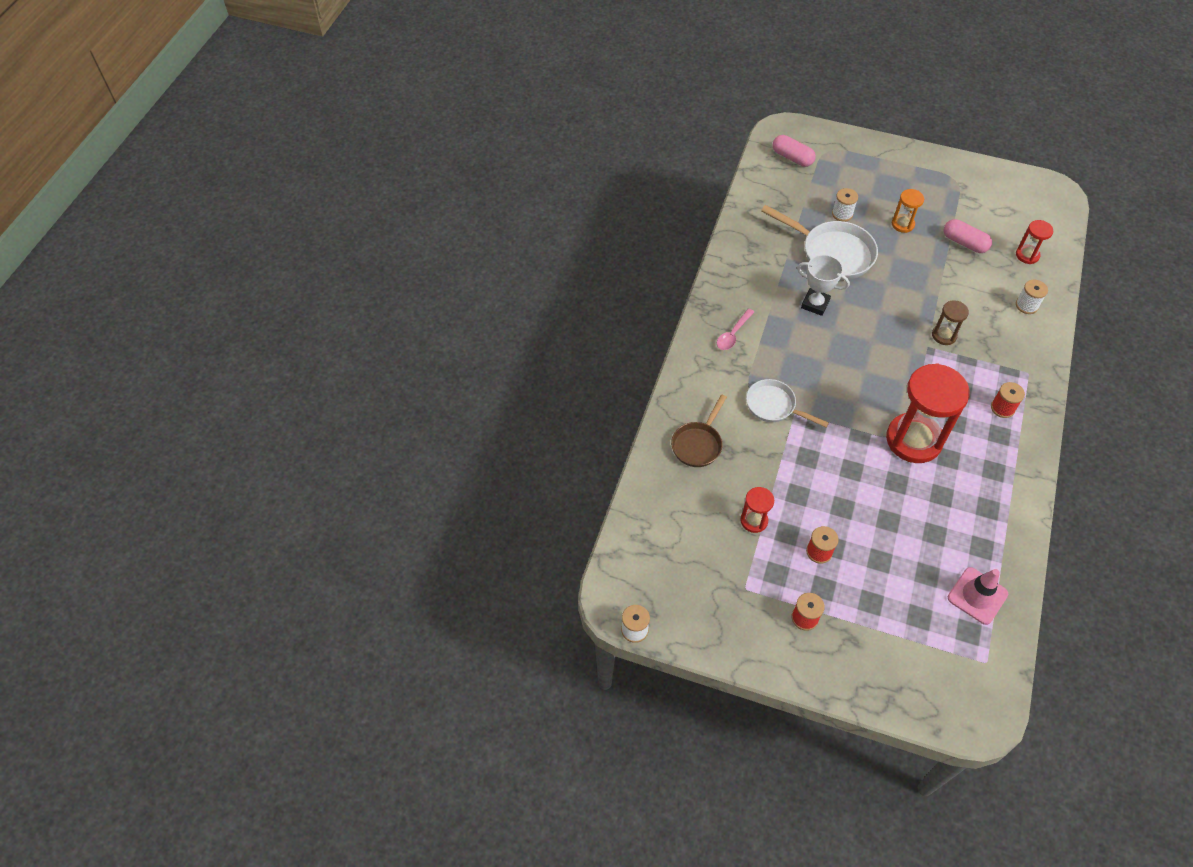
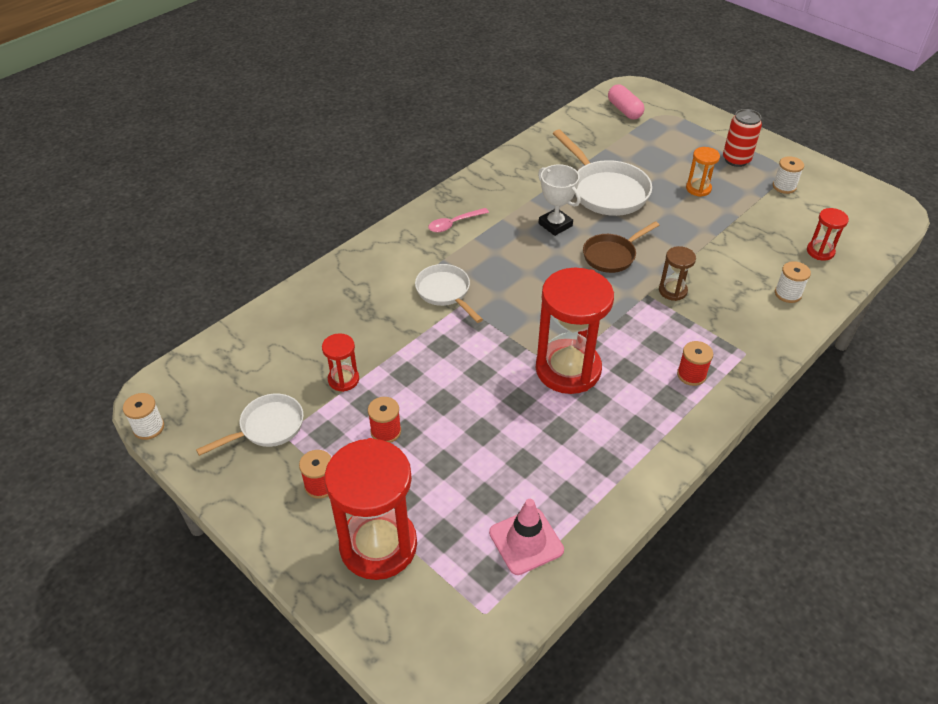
camera: 25 degrees right, 10 degrees down
brown pan [671,394,727,467] -> brown pan moved to [583,221,659,273]
white spool [832,188,858,222] -> white spool moved to [773,156,804,194]
pink capsule [944,219,992,253] -> none
none -> white pan [196,394,304,456]
none -> red hourglass [324,438,417,580]
none -> red can [723,109,762,167]

